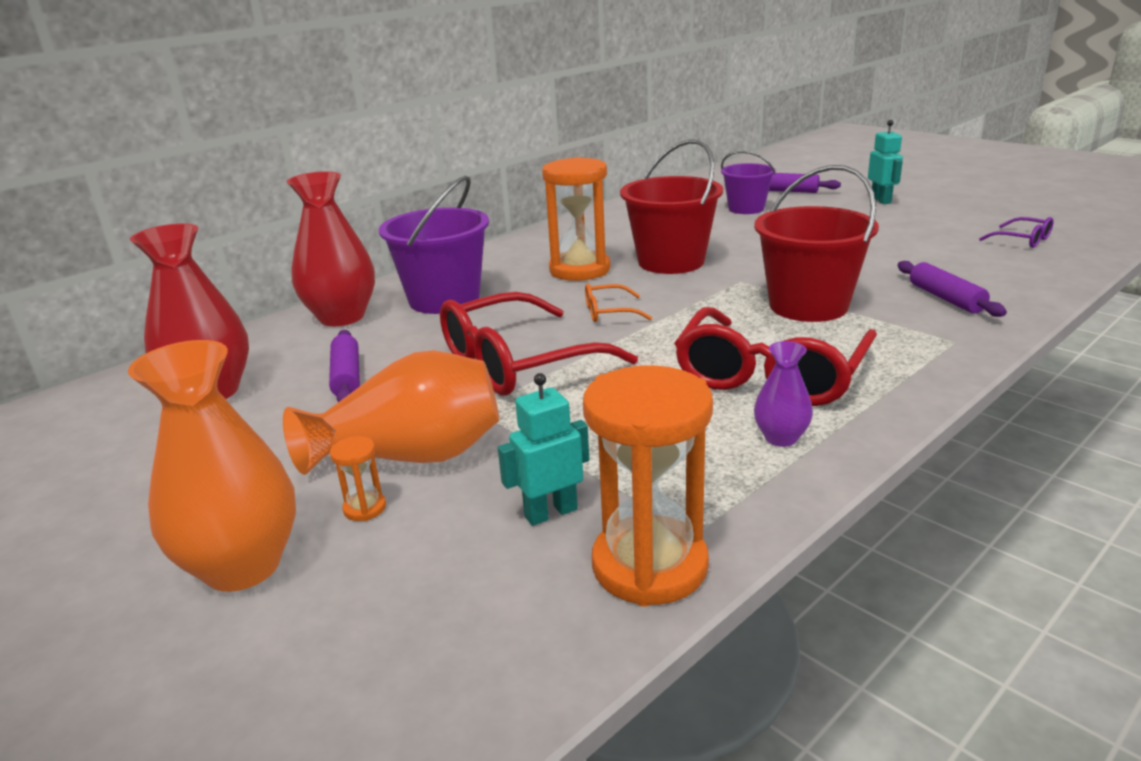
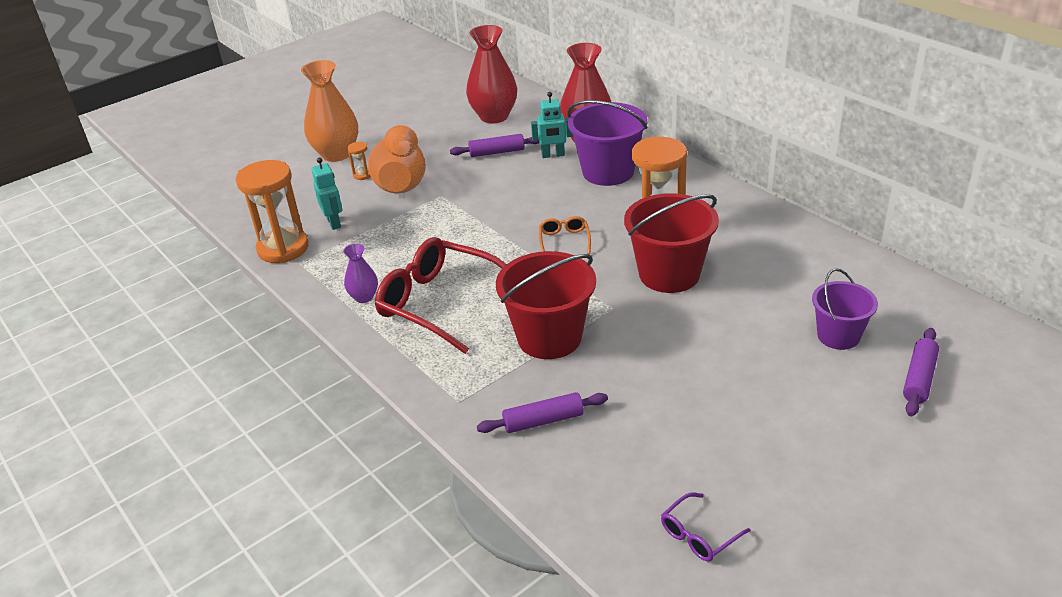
camera: 95 degrees right, 10 degrees up
red glasses [440,292,638,395] -> none
turquoise robot [868,120,903,204] -> turquoise robot moved to [531,92,573,158]

